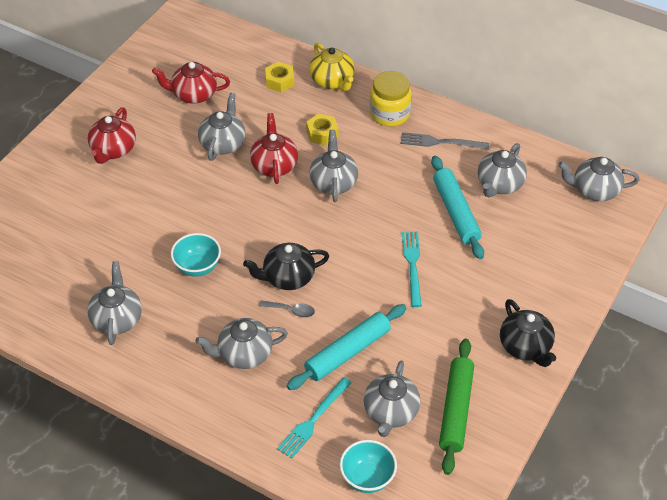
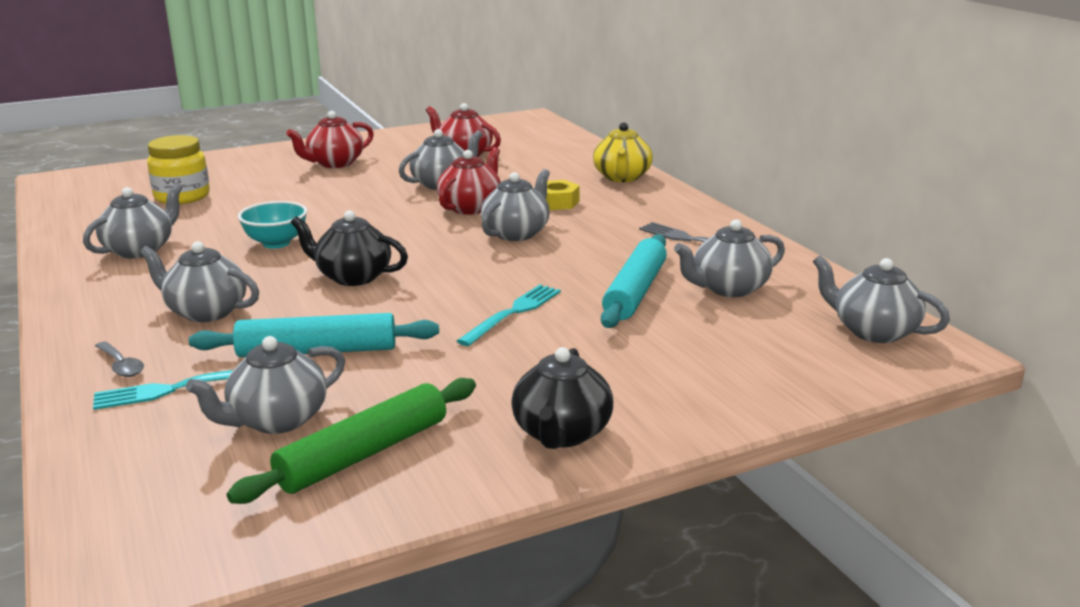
camera: 35 degrees right, 25 degrees down
grey spoon [259,300,315,318] -> grey spoon moved to [95,341,144,377]
yellow nut [265,62,294,92] -> none
turquoise bowl [340,440,397,493] -> none
yellow jar [370,71,412,126] -> yellow jar moved to [147,135,210,204]

